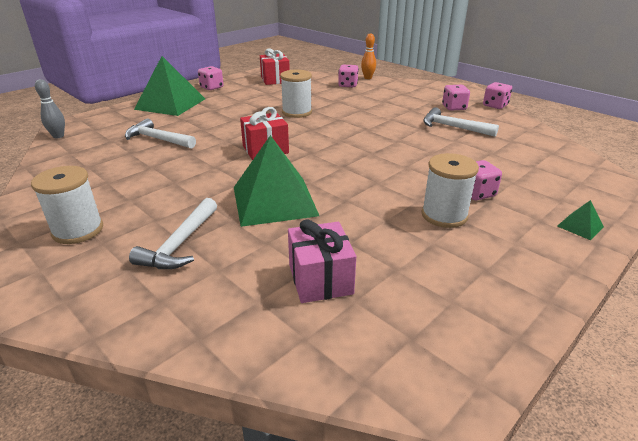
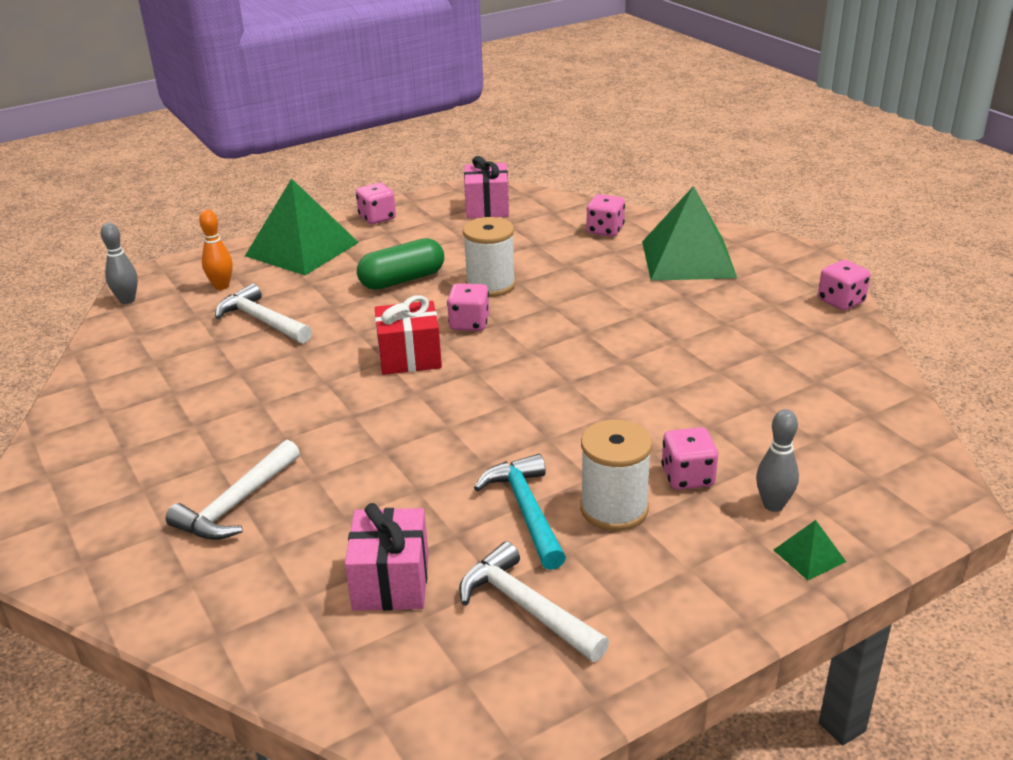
camera: 15 degrees right, 0 degrees up
white spool [31,166,103,244] -> none
green pyramid [234,135,319,227] -> green pyramid moved to [642,186,737,281]
red gift [260,48,290,85] -> pink gift [464,156,509,218]
orange bowling pin [361,33,376,79] -> orange bowling pin moved to [199,210,233,290]
white hammer [423,107,499,137] -> white hammer moved to [459,541,609,662]
pink dice [442,85,470,111] -> pink dice moved to [447,283,489,331]
none -> green capsule [357,238,444,290]
none -> turquoise hammer [474,454,566,570]
none -> grey bowling pin [756,409,799,512]

